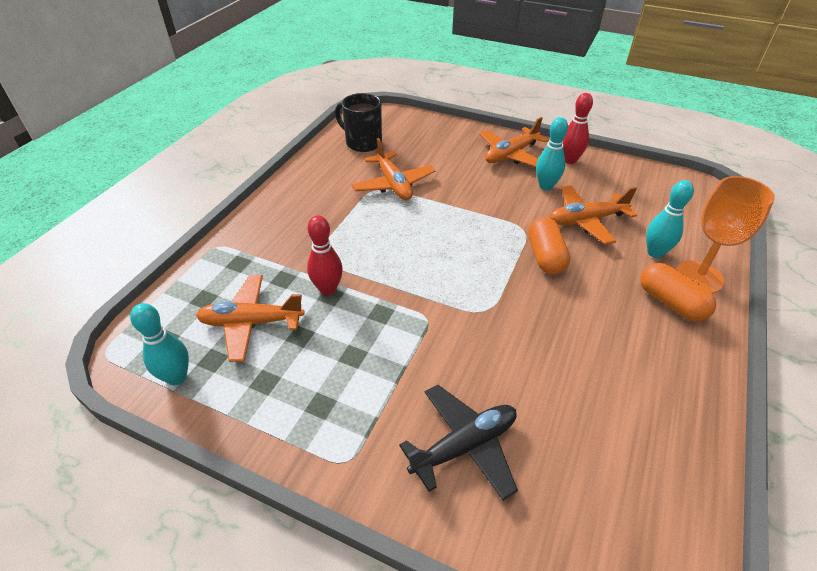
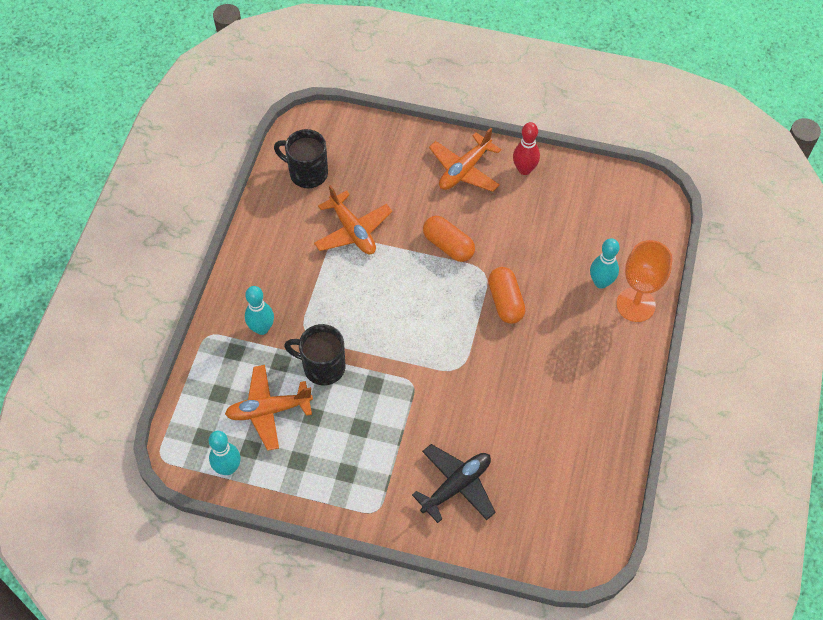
camera: 10 degrees left, 15 degrees up
red bowling pin [307,216,343,295] -> black mug [284,324,346,385]
turquoise bowling pin [536,117,568,191] -> turquoise bowling pin moved to [245,286,274,335]
orange plane [550,185,637,244] -> none
orange capsule [640,263,716,322] -> orange capsule moved to [423,216,475,262]

